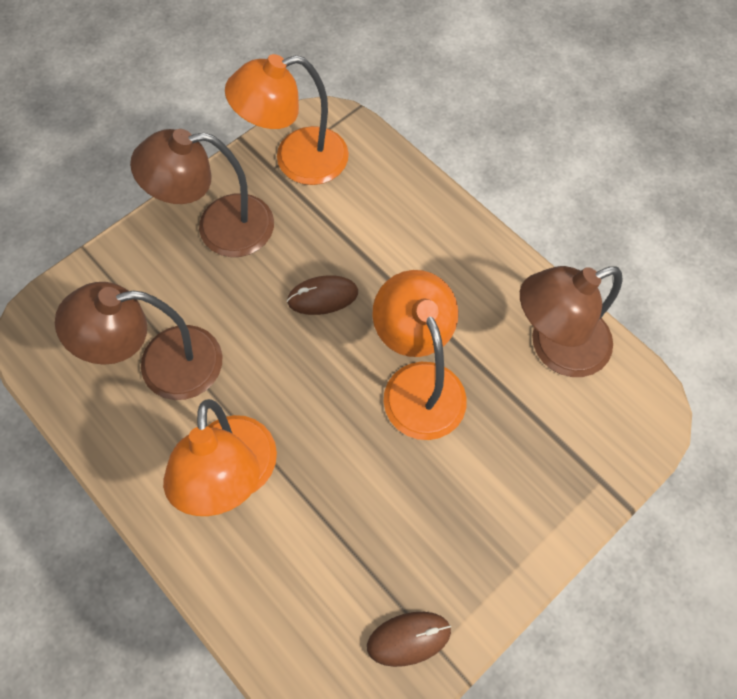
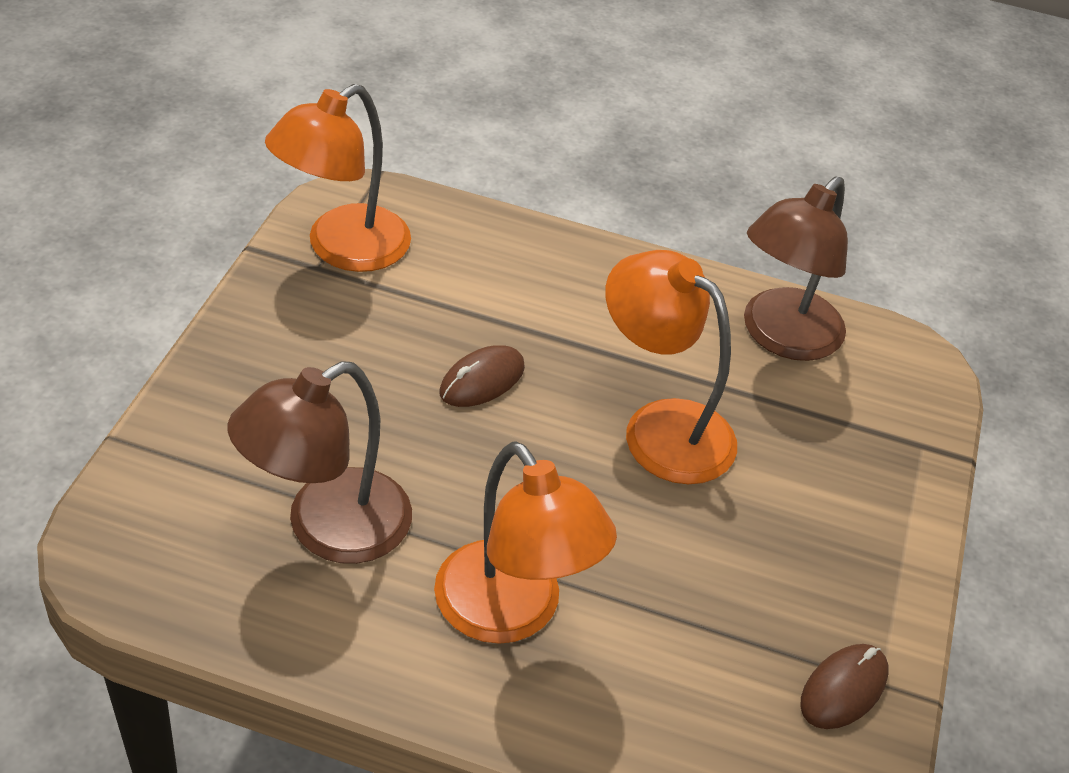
camera: 35 degrees left, 20 degrees down
brown lamp [130,129,274,257] -> none

